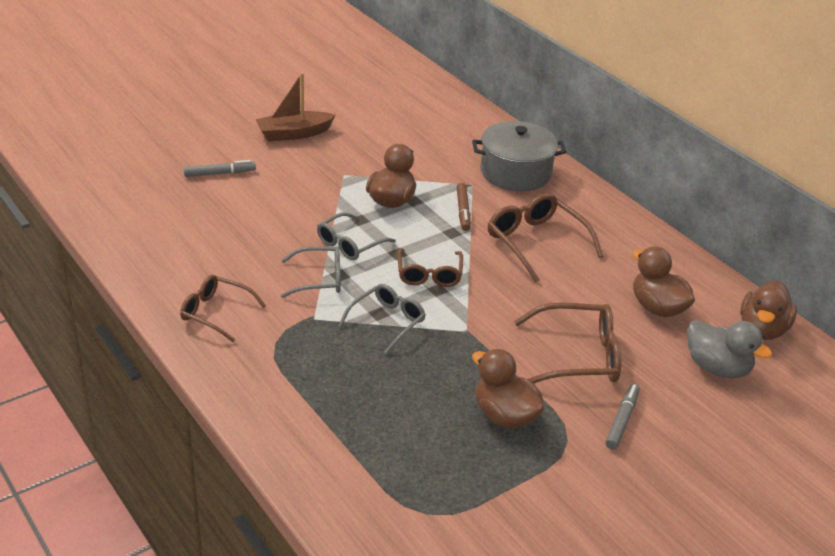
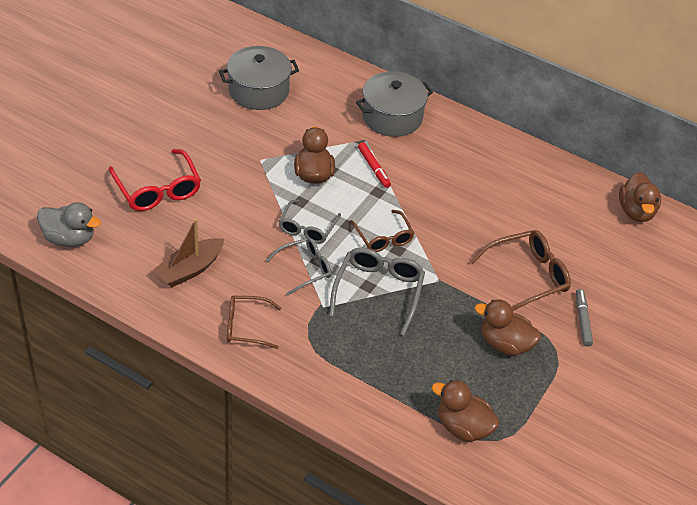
camera: 25 degrees left, 10 degrees up
grey marker [184,160,256,177] -> red glasses [109,149,201,211]
brown boat [256,73,336,141] -> brown boat moved to [153,218,224,288]
grey glasses [338,284,426,354] -> grey glasses [329,248,425,336], size x1.50
brown marker [456,183,471,231] -> red marker [358,142,391,188]
brown glasses [488,193,603,282] -> none
brown duck [632,246,695,317] -> brown duck moved to [432,380,500,442]
grey duck [687,320,772,379] -> grey duck moved to [37,202,101,247]
none -> grey pot [219,46,299,110]

